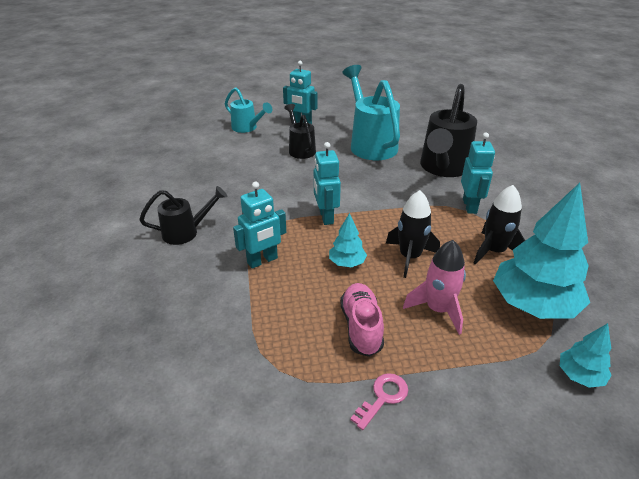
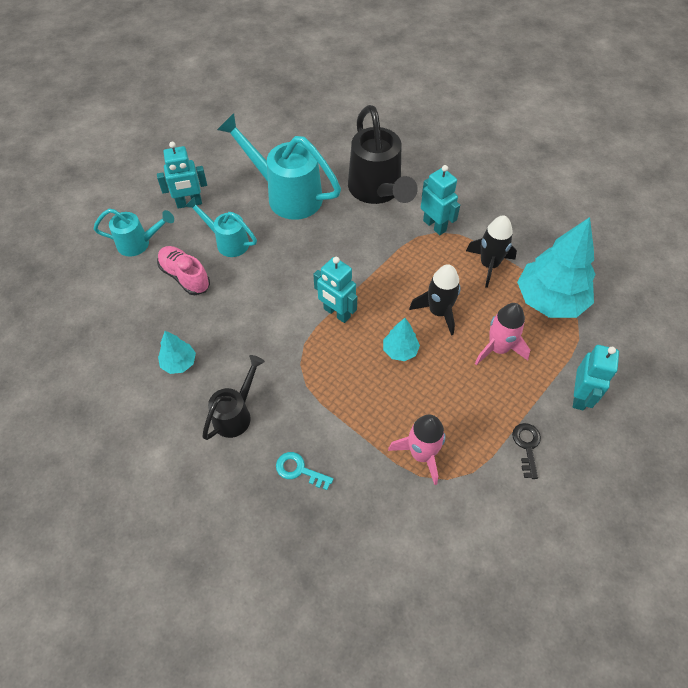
camera: 40 degrees left, 20 degrees up
turquoise robot [233,182,286,269] -> turquoise robot moved to [573,345,619,410]
black watering can [284,104,316,159] -> turquoise watering can [185,197,257,257]
pink shoe [340,283,384,357] -> pink shoe moved to [157,246,210,295]
pink key [350,373,408,430] -> black key [512,423,541,479]
turquoise tree [560,323,612,388] -> turquoise tree moved to [158,331,196,374]
none -> turquoise key [276,452,333,490]
none -> pink rocket [388,415,446,485]

